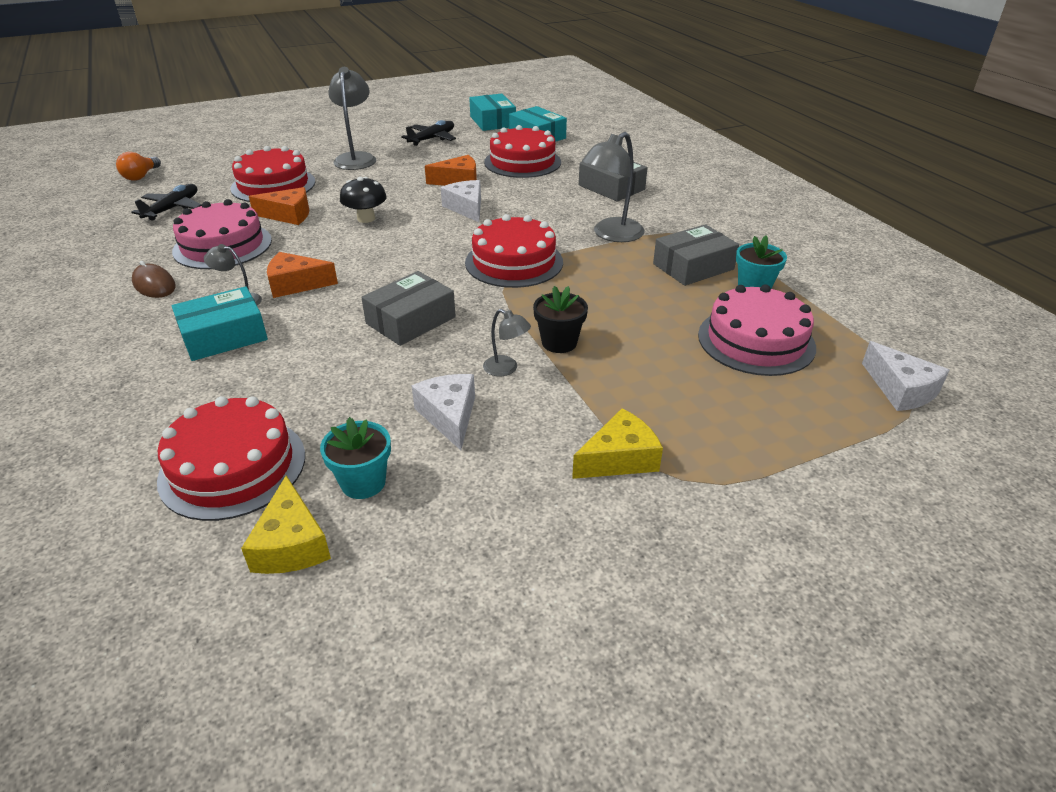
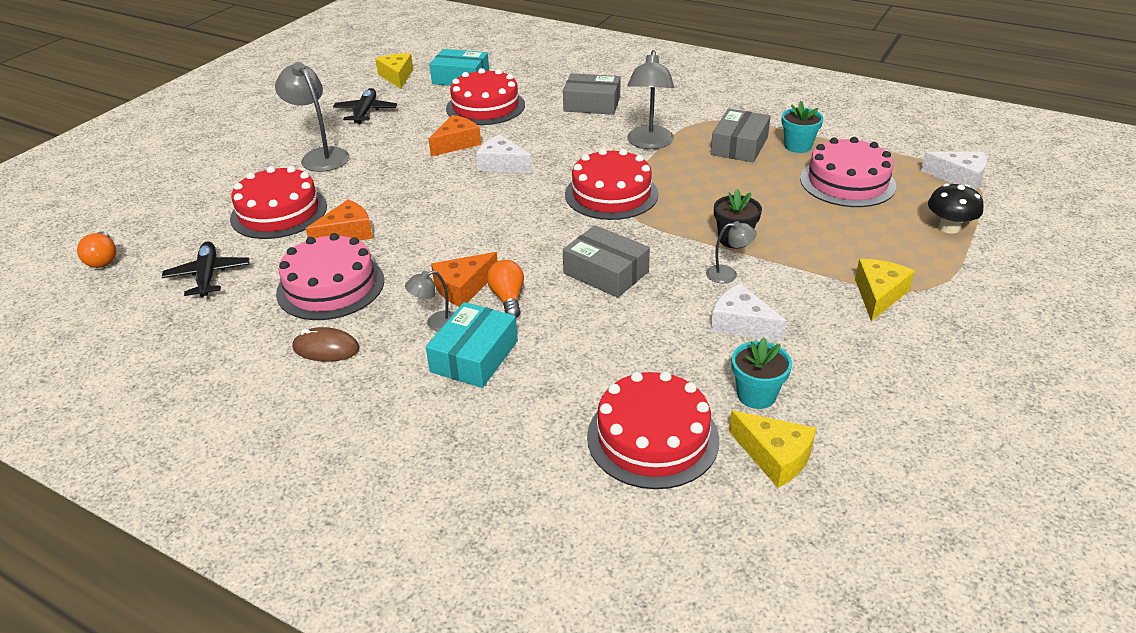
camera: 35 degrees left, 0 degrees up
black mushroom [340,177,387,223] -> black mushroom moved to [928,184,984,234]
grey box [361,271,456,346] -> grey box turned 60 degrees counterclockwise [563,225,650,298]
turquoise box [469,94,516,131] -> yellow cheese [375,53,413,89]
none -> orange light bulb [487,260,524,318]

